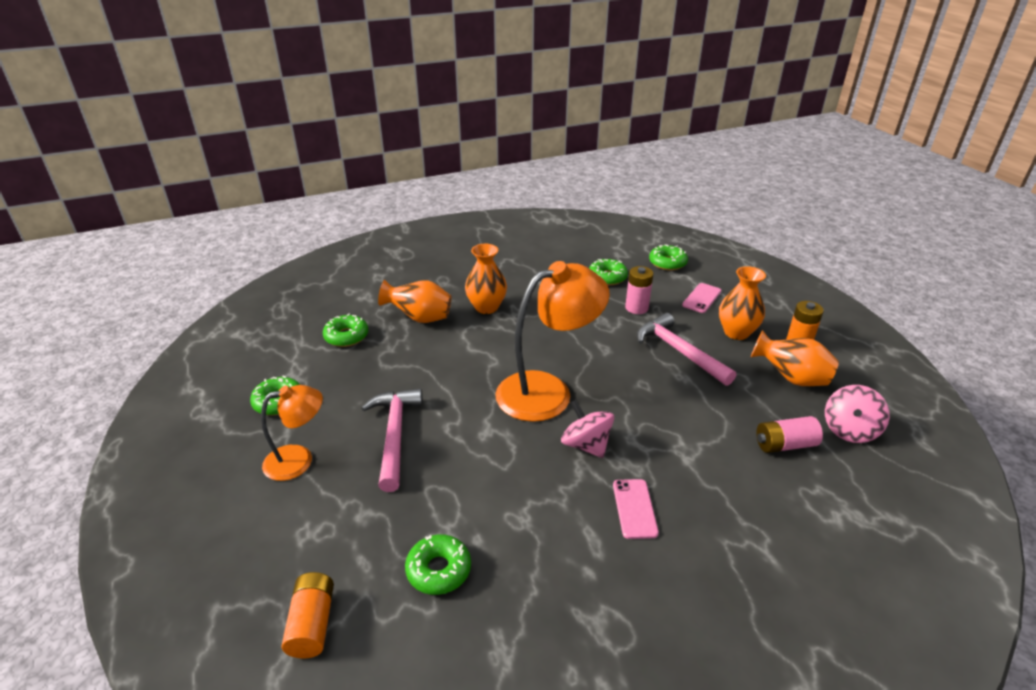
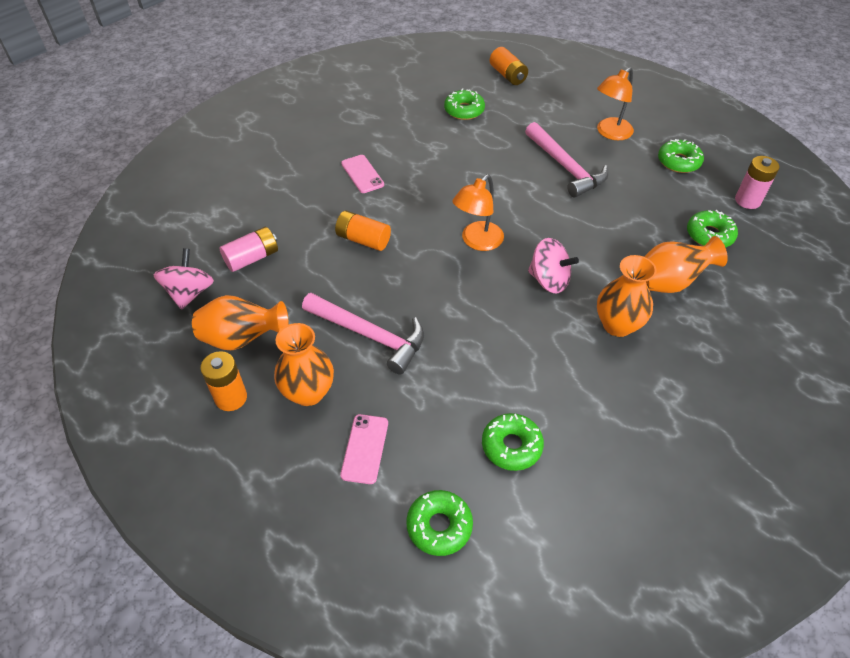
camera: 155 degrees right, 15 degrees up
orange lamp [495,261,610,422] -> orange lamp [453,175,504,251], size x0.58
pink spinning top [561,400,614,458] -> pink spinning top moved to [528,238,579,293]
pink battery [625,266,653,314] -> pink battery moved to [735,156,780,209]
none -> orange battery [335,210,391,251]

